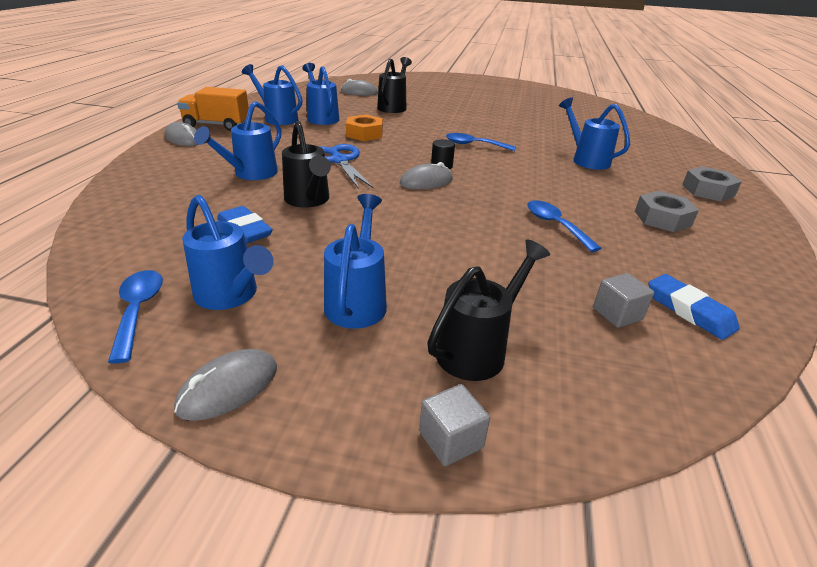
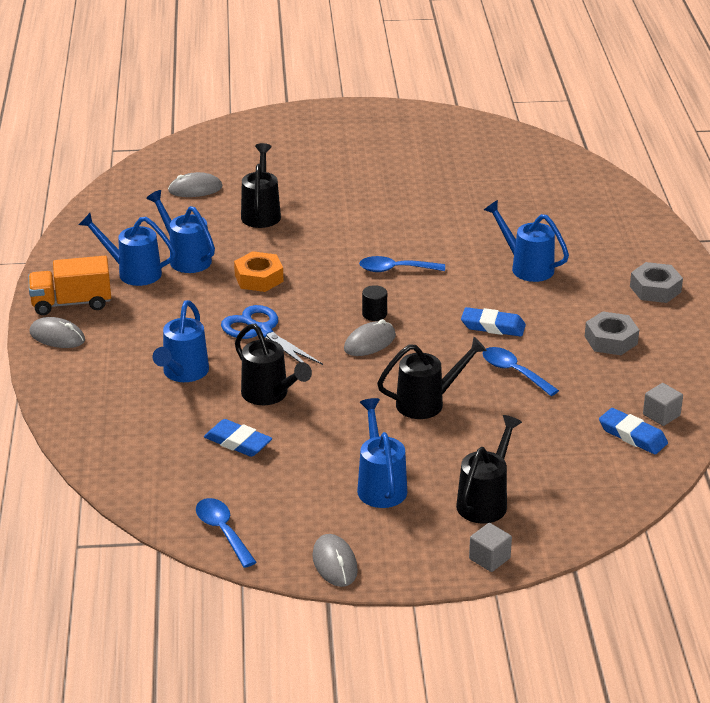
camera: 15 degrees left, 0 degrees up
grey mouse [174,349,277,421] -> grey mouse turned 45 degrees counterclockwise [312,534,358,587]
blue watering can [182,195,274,310] -> none
grey cube [593,273,654,328] -> grey cube moved to [643,383,683,426]
none -> black watering can [377,337,487,419]
none -> blue eraser [461,307,526,337]

